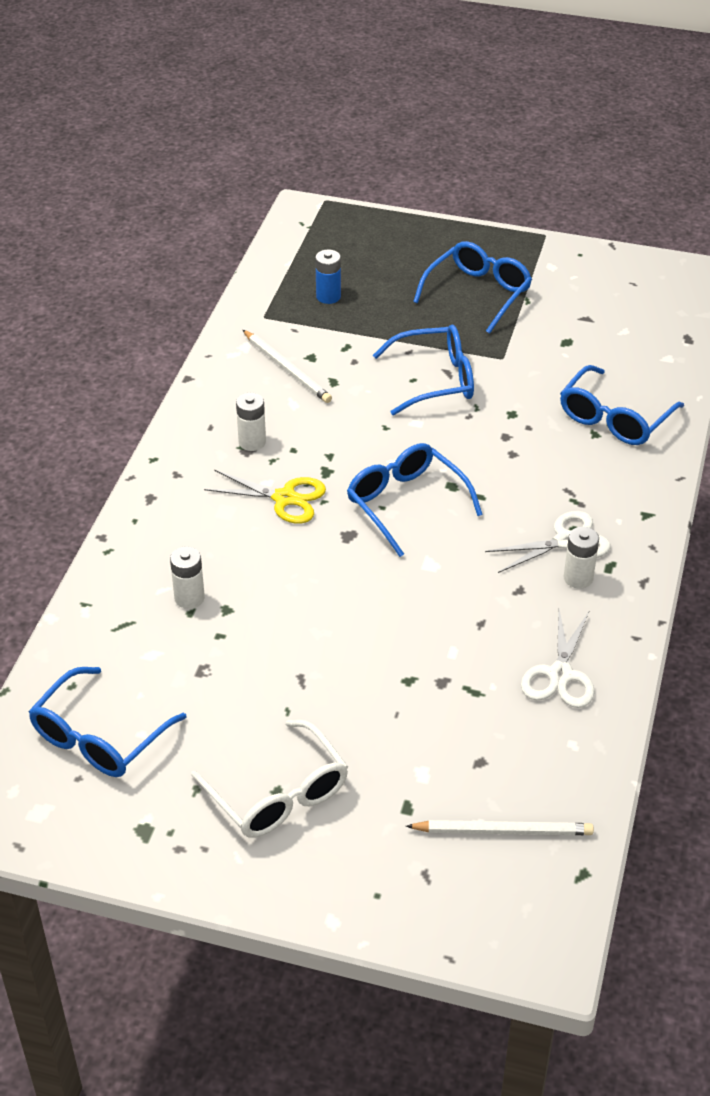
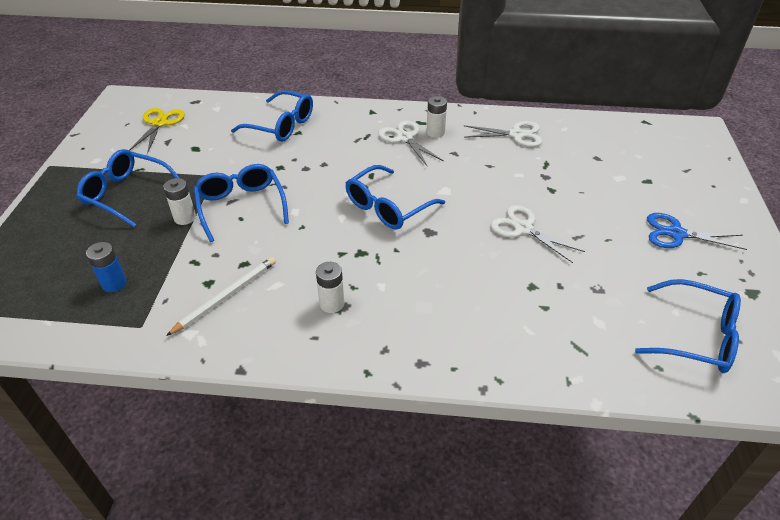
camera: 100 degrees left, 0 degrees up
white battery [170,546,205,609] -> white battery moved to [163,178,196,225]
white glasses [191,720,348,838] -> blue scissors [647,213,747,250]
yellow scissors [204,470,326,524] -> yellow scissors moved to [129,108,185,154]
white pencil [406,820,594,835] -> none
none -> white scissors [491,205,585,263]

